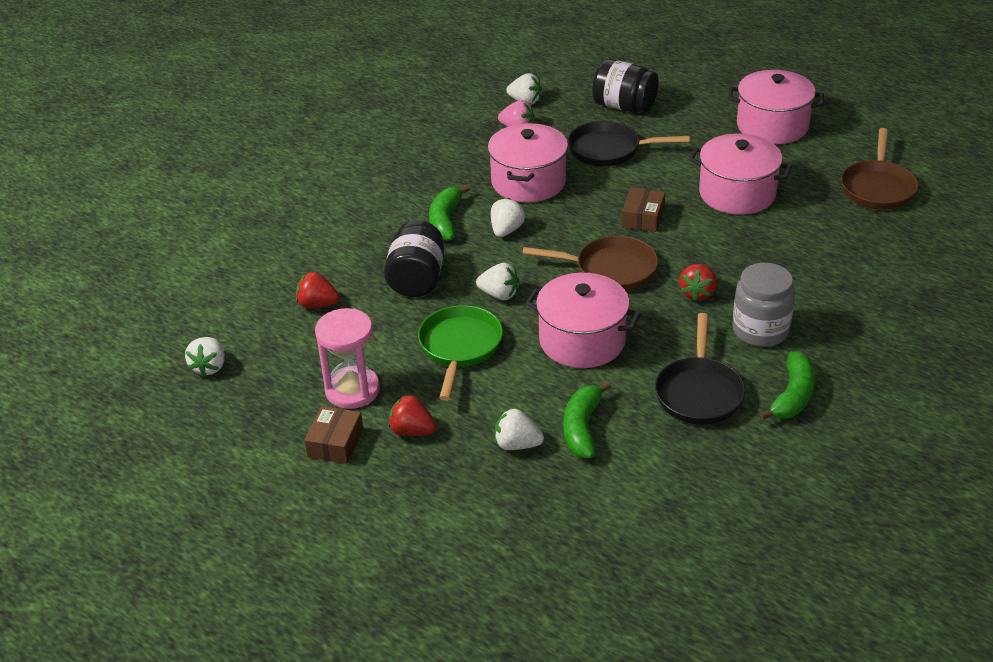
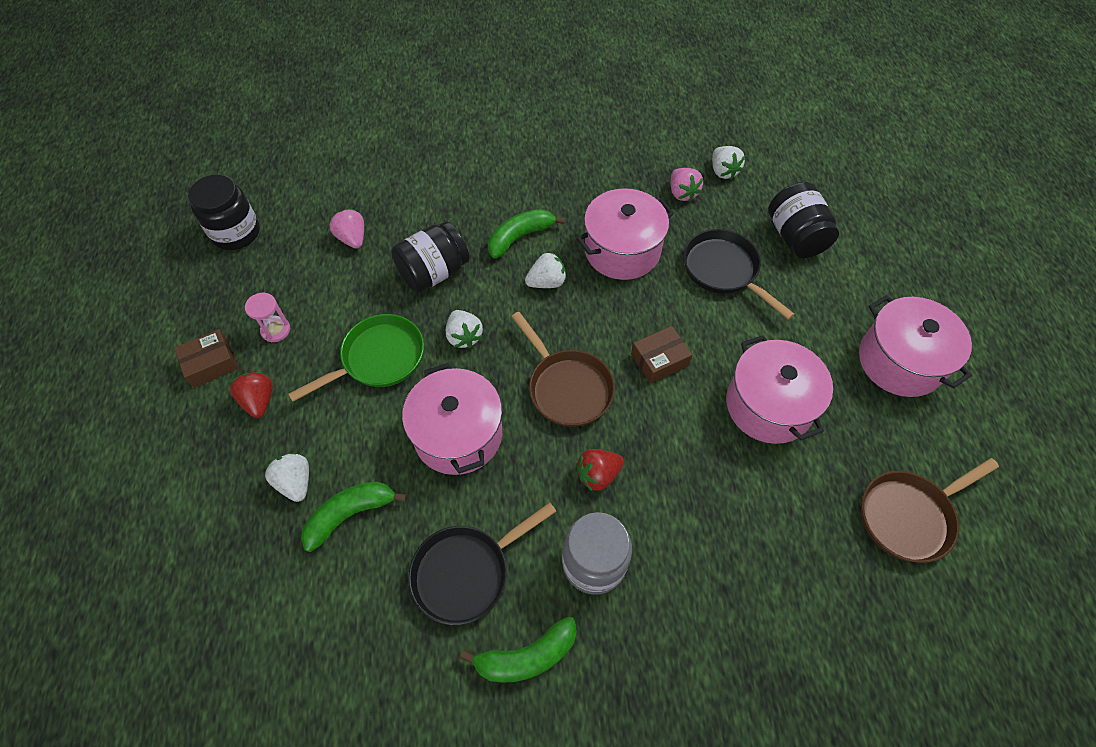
camera: 45 degrees right, 20 degrees up
white strawberry [185,337,225,377] -> black jar [188,174,260,250]
red strawberry [296,272,340,308] -> pink strawberry [329,209,364,249]
pink hourglass [315,308,380,409] -> pink hourglass [245,293,290,342], size x0.58

